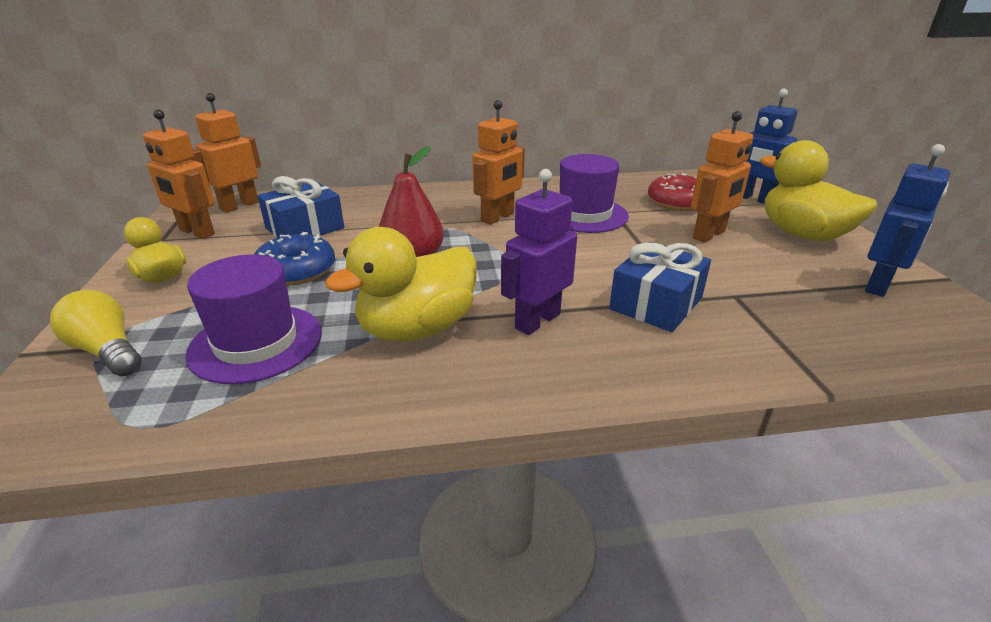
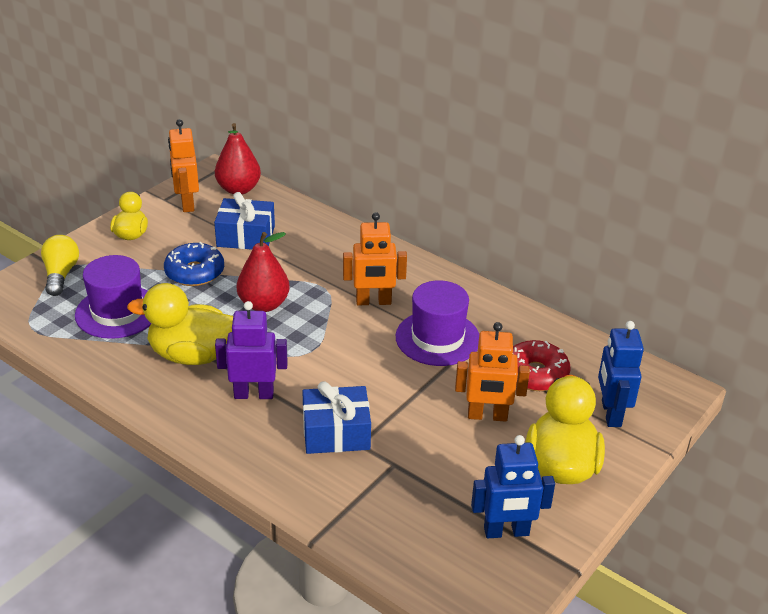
camera: 45 degrees right, 5 degrees up
orange robot [191,93,261,213] -> red pear [215,123,261,195]

